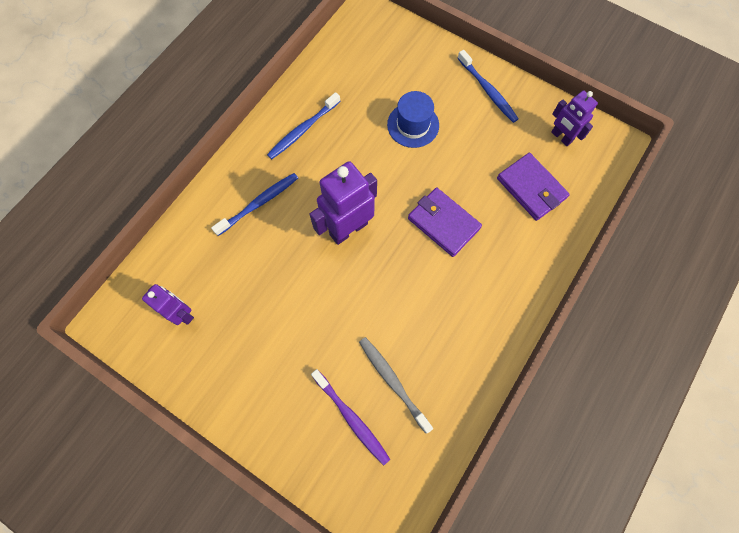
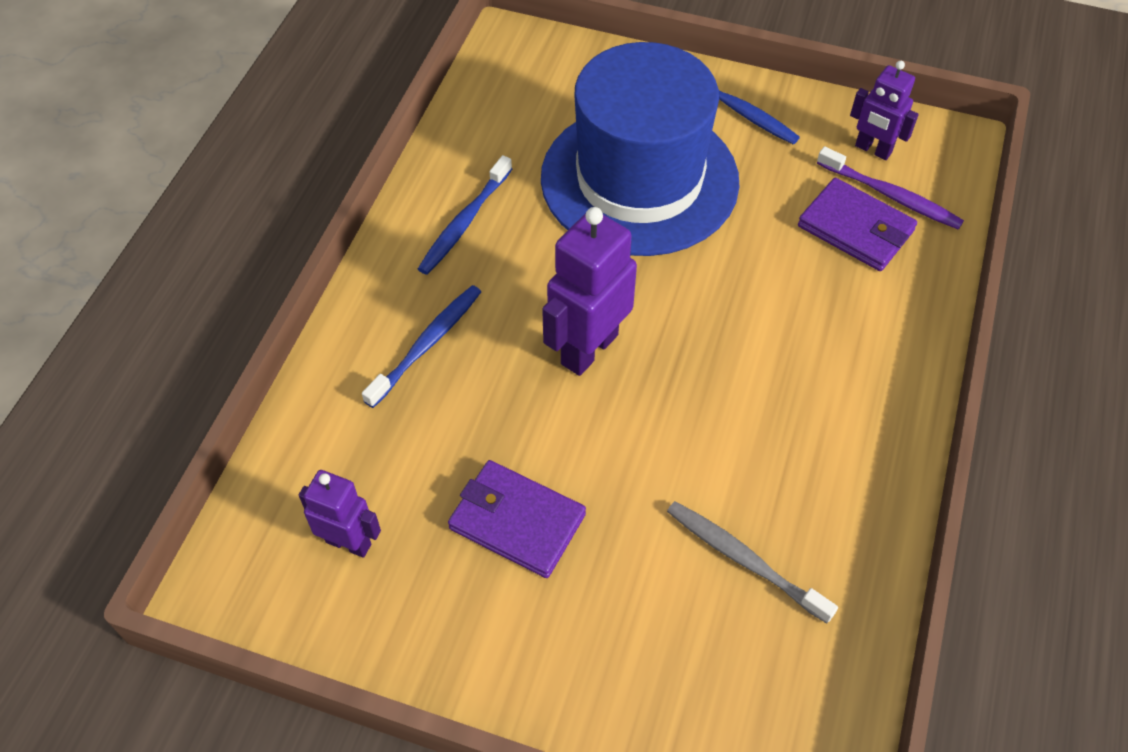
camera: 15 degrees left, 15 degrees down
purple toothbrush [311,369,390,465] -> purple toothbrush moved to [817,146,964,230]
blue hat [387,91,439,148] -> blue hat [541,42,740,256], size x2.31
purple wallet [408,188,482,257] -> purple wallet moved to [448,460,586,578]

